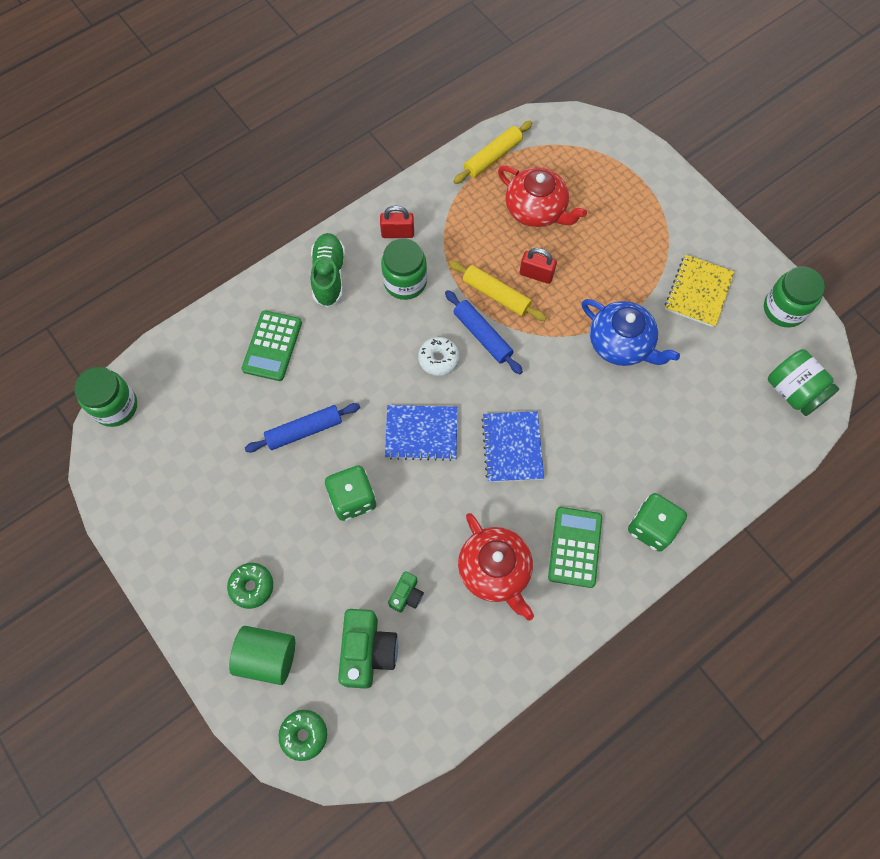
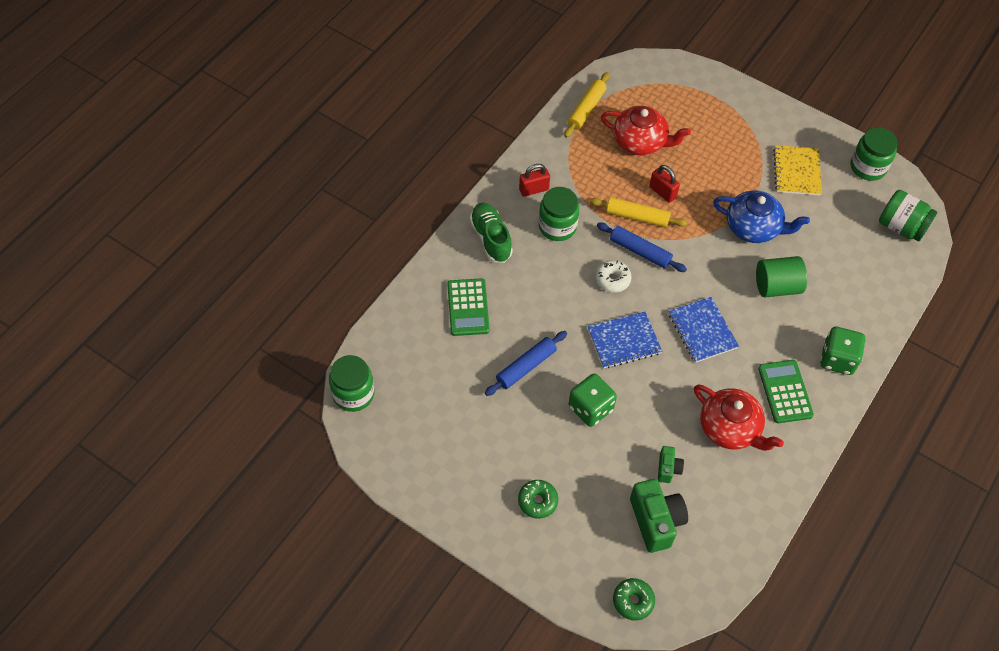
camera: 20 degrees left, 10 degrees down
green cylinder [229,626,295,685] -> green cylinder moved to [756,256,807,297]
red padlock [520,248,557,284] -> red padlock turned 45 degrees clockwise [649,165,680,203]

